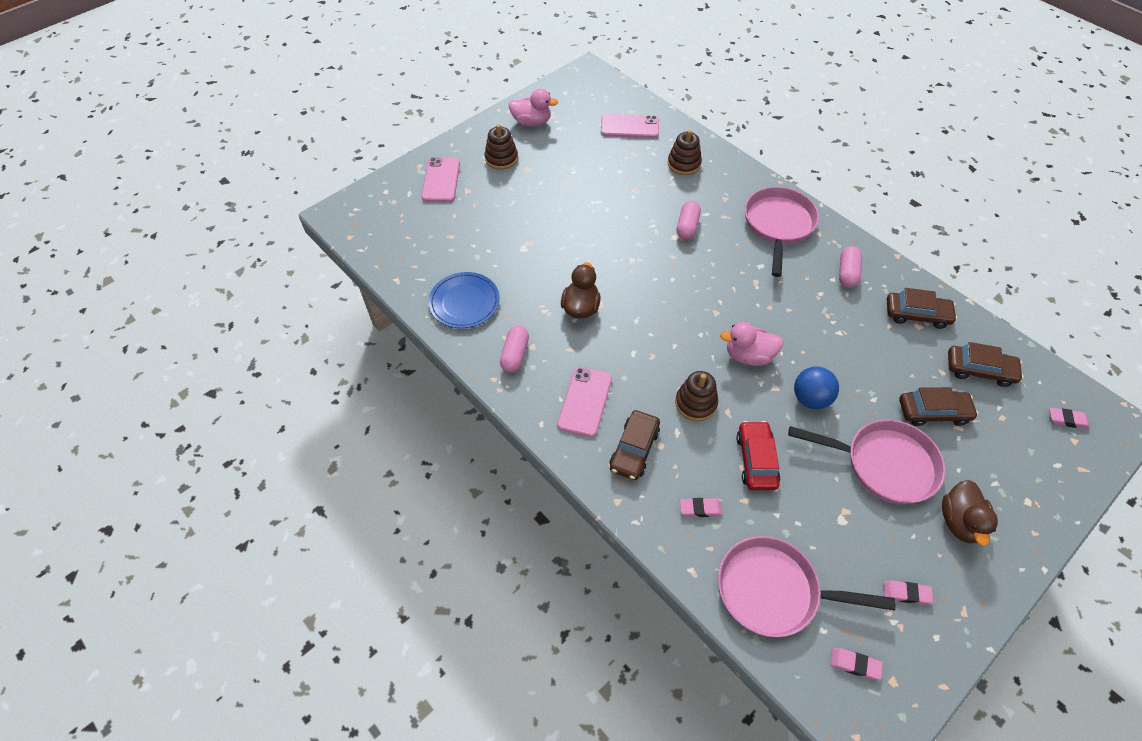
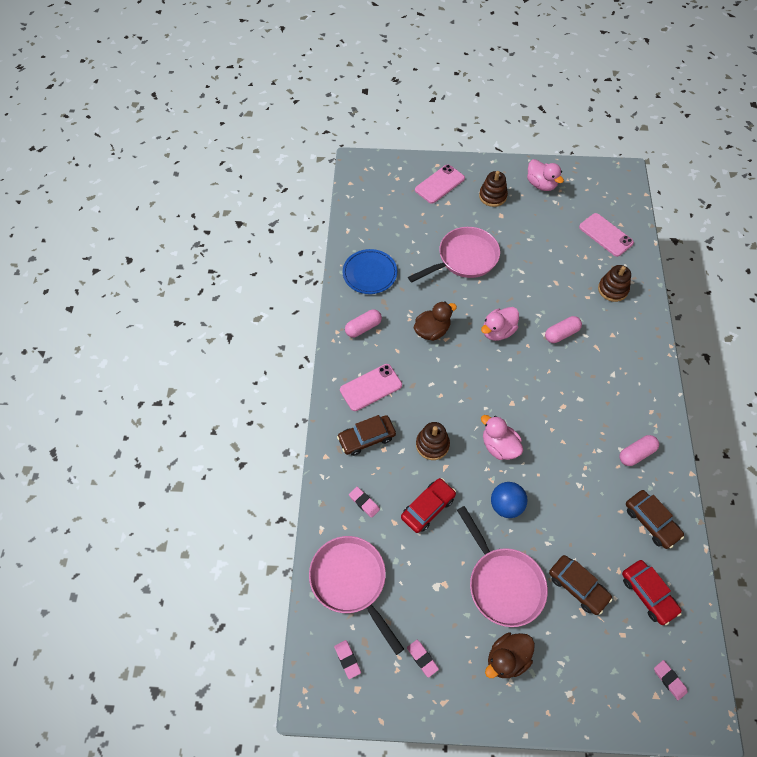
camera: 45 degrees right, 5 degrees up
pink pan [745,187,819,277] -> pink pan moved to [408,227,500,283]
brown car [948,342,1024,387] -> red car [622,560,682,625]
none -> pink duck [481,307,519,341]

